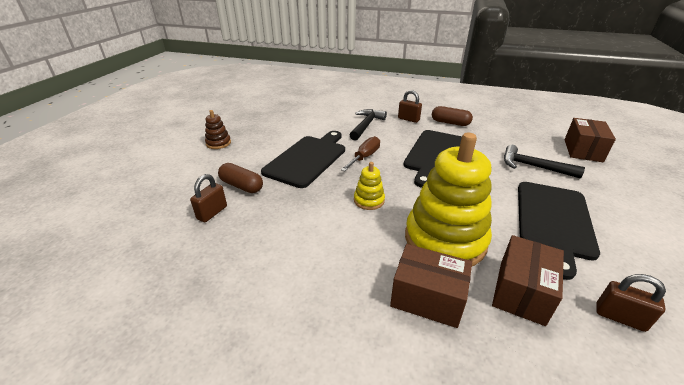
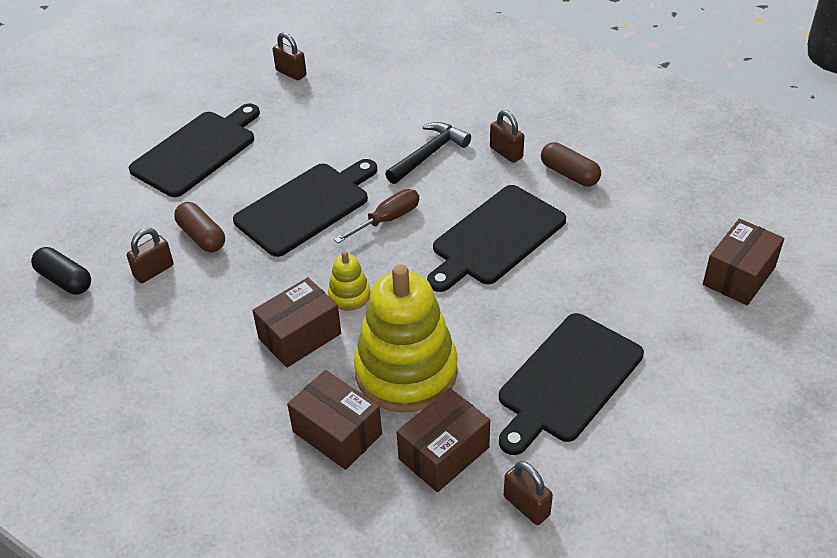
camera: 20 degrees right, 10 degrees up
brown stacking toy [205,110,231,149] -> black cutting board [129,104,260,197]
black hammer [504,145,585,178] -> none
none -> black capsule [31,247,91,294]
none -> brown box [252,277,341,368]
none -> brown padlock [273,32,307,80]

